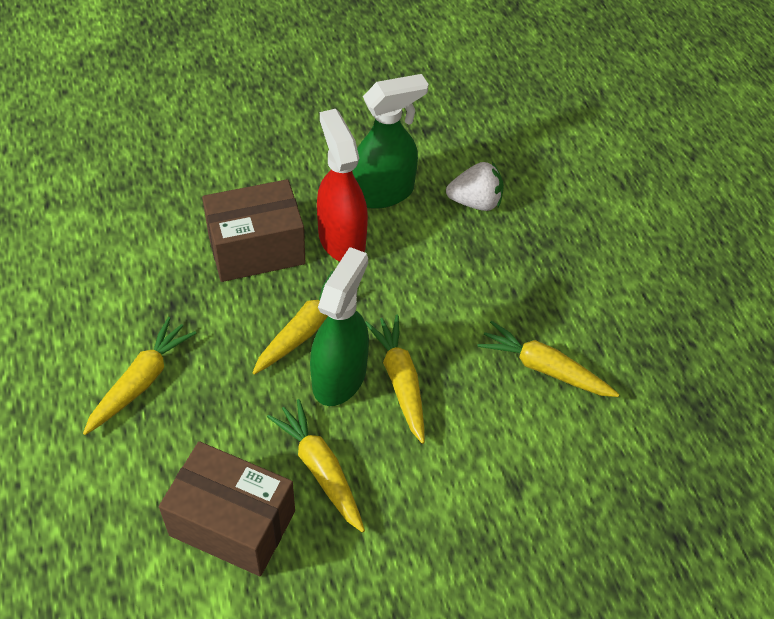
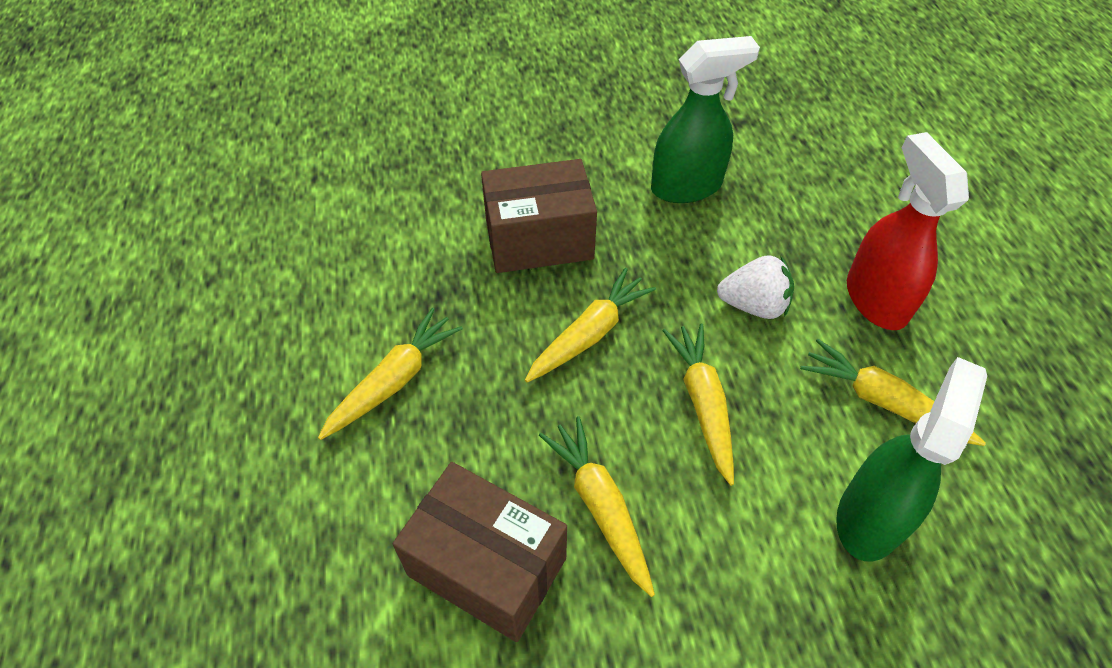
camera: 10 degrees right, 0 degrees up
green spray bottle [310,247,369,406] -> green spray bottle moved to [836,357,987,562]
red spray bottle [317,109,368,261] -> red spray bottle moved to [847,132,969,330]
white strawberry [446,162,504,211] -> white strawberry moved to [717,255,794,319]

